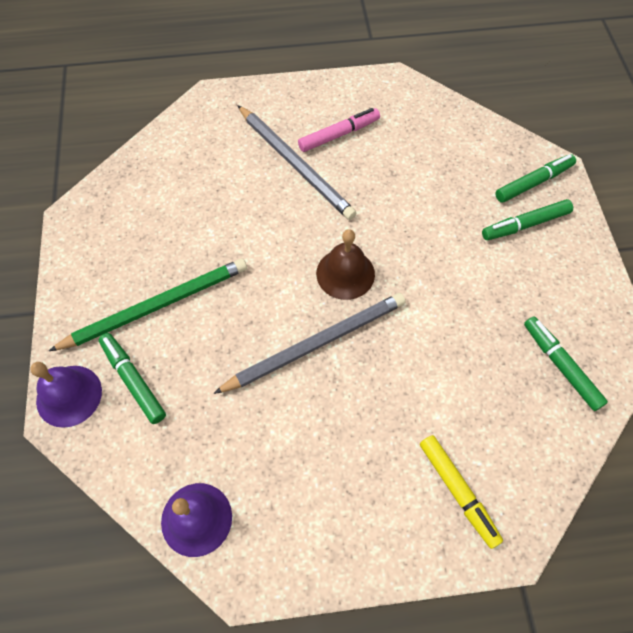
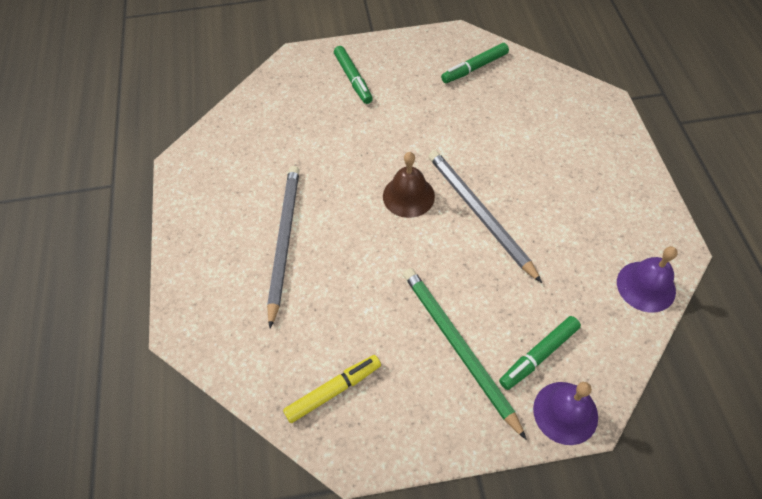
camera: 90 degrees left, 5 degrees down
grey pencil [237,105,356,220] -> grey pencil turned 45 degrees counterclockwise [267,166,299,328]
pink marker [298,108,380,152] -> none
yellow marker [420,435,503,549] -> yellow marker moved to [283,355,381,423]
green marker [495,154,576,203] -> none

